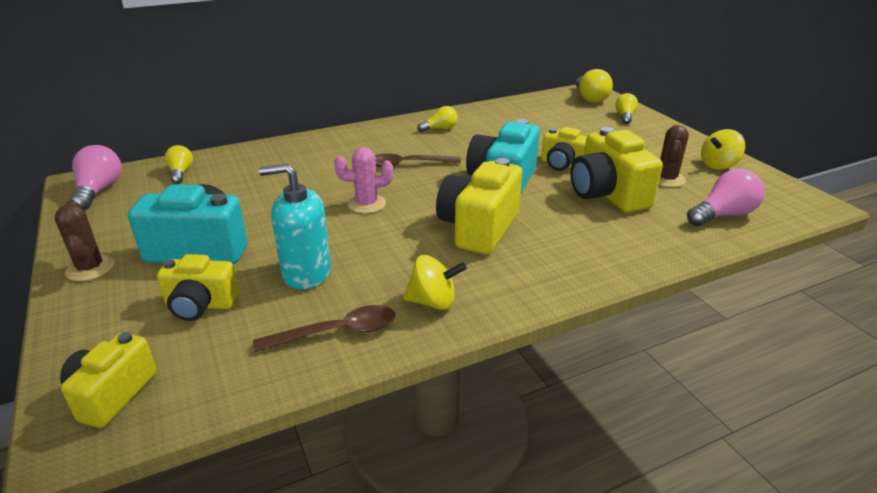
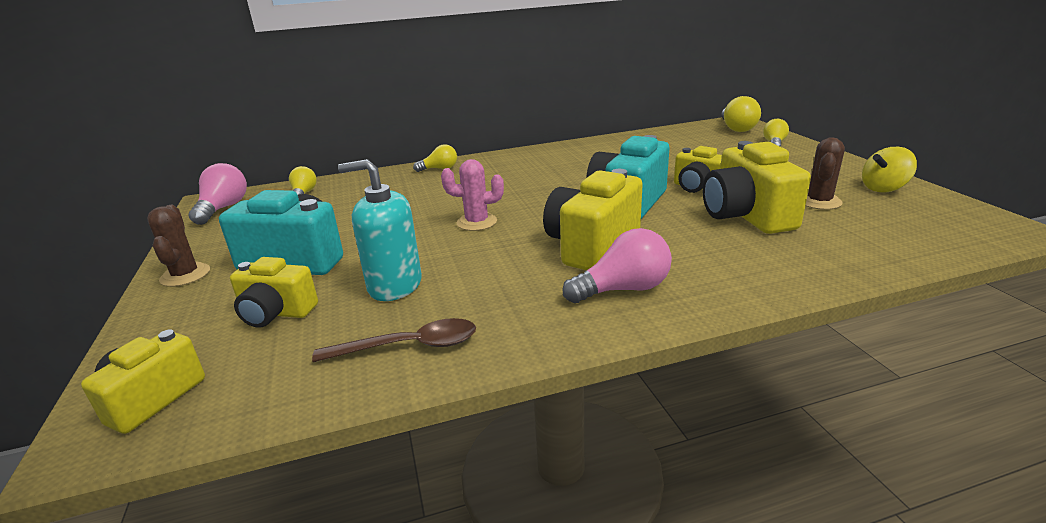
camera: 10 degrees right, 5 degrees down
brown spoon [375,153,461,167] -> none
yellow spinning top [403,255,467,310] -> none
yellow light bulb [417,106,458,132] -> yellow light bulb moved to [413,144,457,172]
pink light bulb [687,169,765,226] -> pink light bulb moved to [562,228,672,303]

